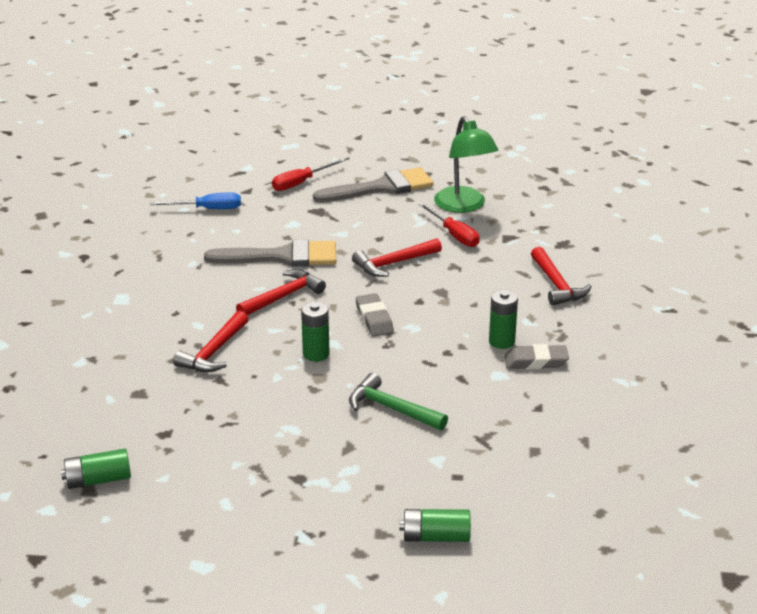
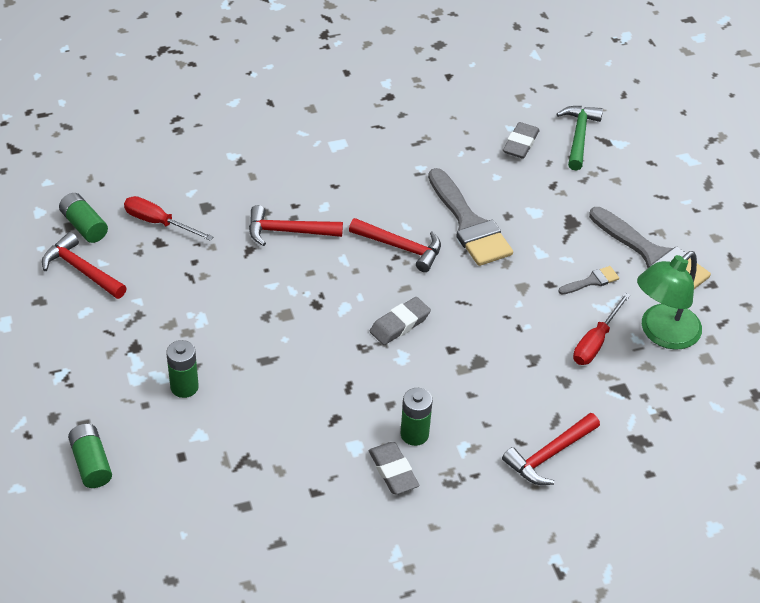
camera: 65 degrees right, 15 degrees up
blue screwdriver [150,193,241,209] -> grey eraser [503,122,540,159]
red screwdriver [272,158,346,191] -> red screwdriver moved to [124,196,214,241]
green battery [301,302,329,361] -> green battery moved to [166,340,199,398]
green hammer [349,373,448,431] -> green hammer moved to [557,106,603,171]
red hammer [352,238,442,277] -> red hammer moved to [42,232,127,299]
none -> grey brush [558,266,619,295]

